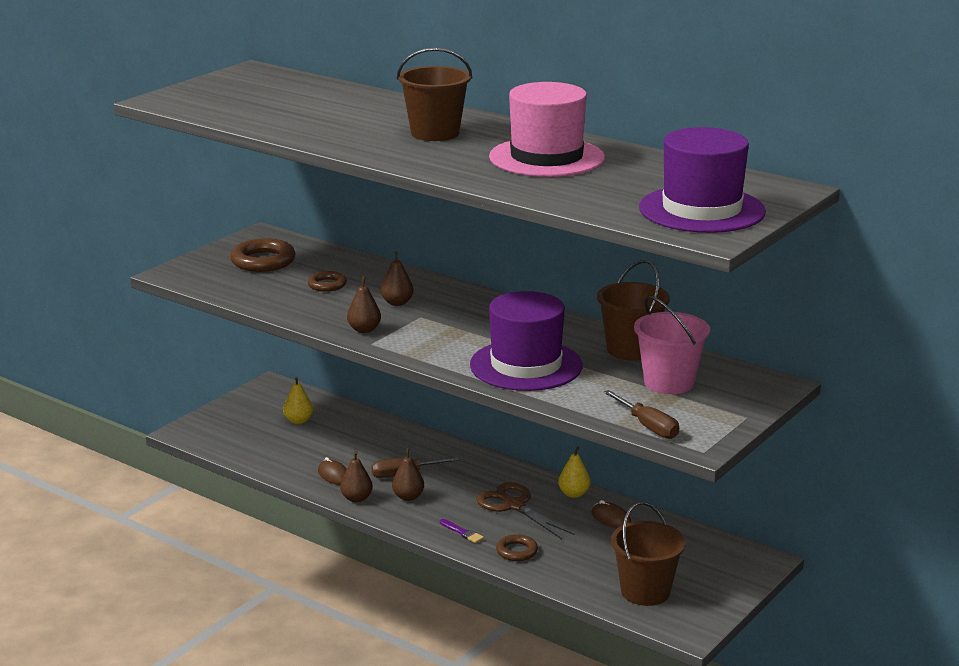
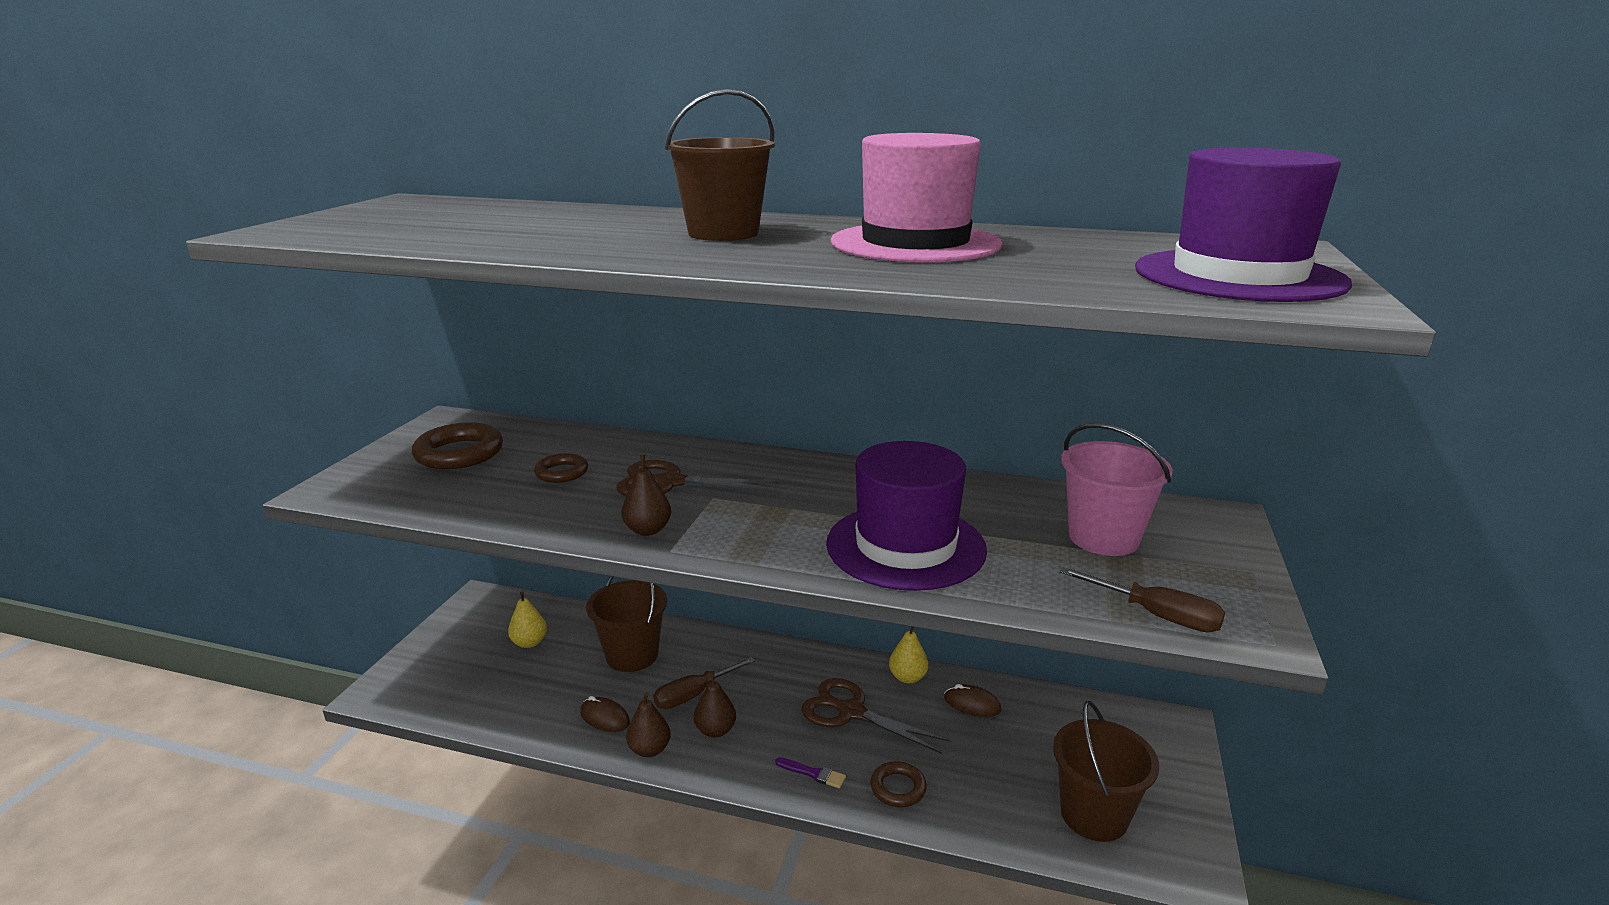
camera: 20 degrees left, 0 degrees up
brown pear [381,251,414,306] -> brown scissors [616,460,779,496]
brown bucket [597,260,670,361] -> brown bucket moved to [586,576,667,672]

